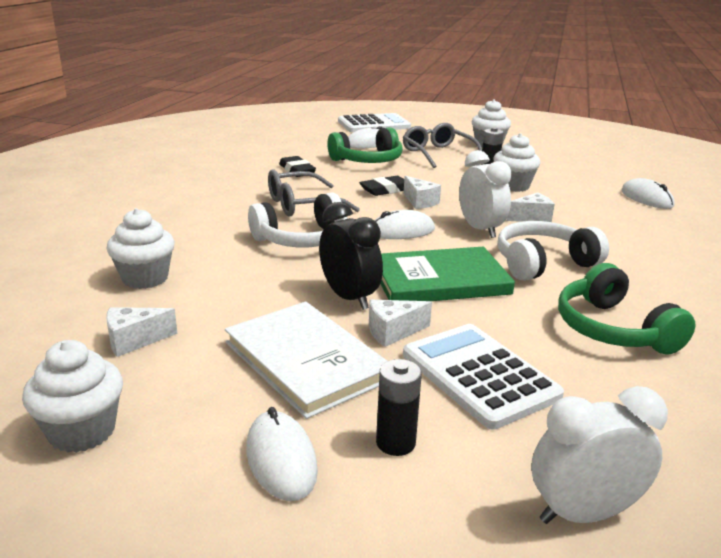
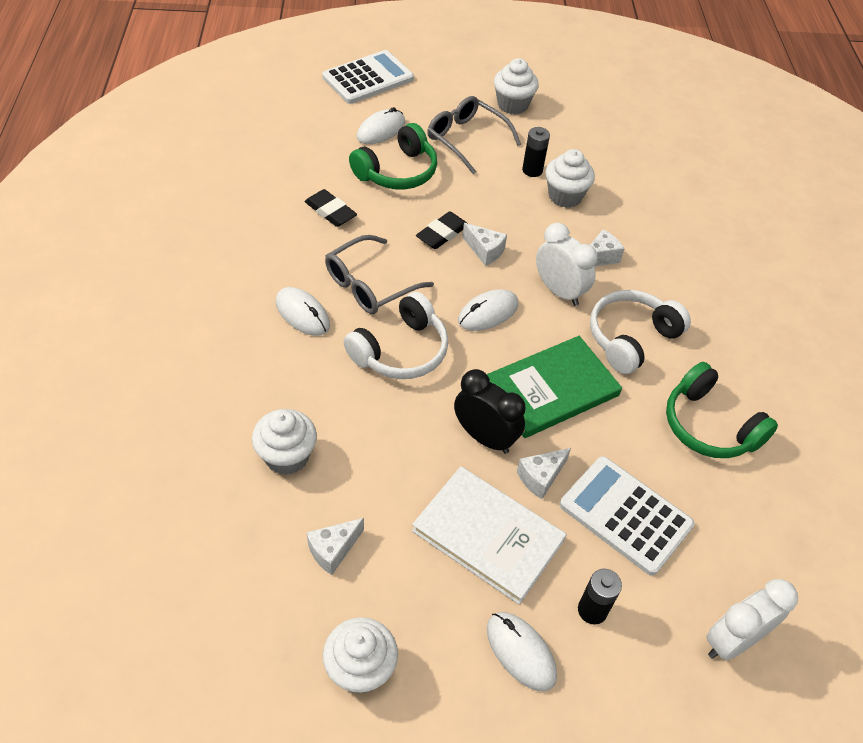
camera: 20 degrees left, 25 degrees up
white mouse [621,178,675,209] -> white mouse moved to [276,287,330,336]

